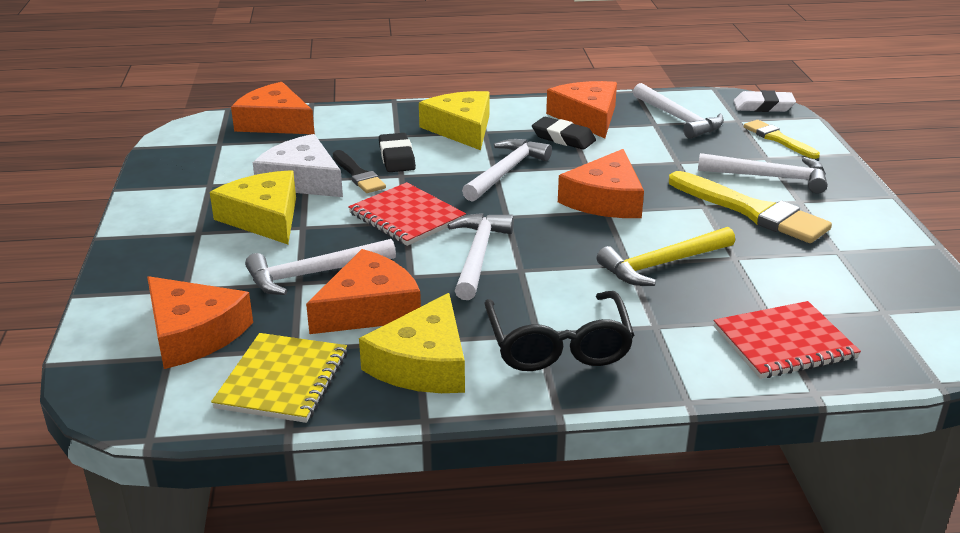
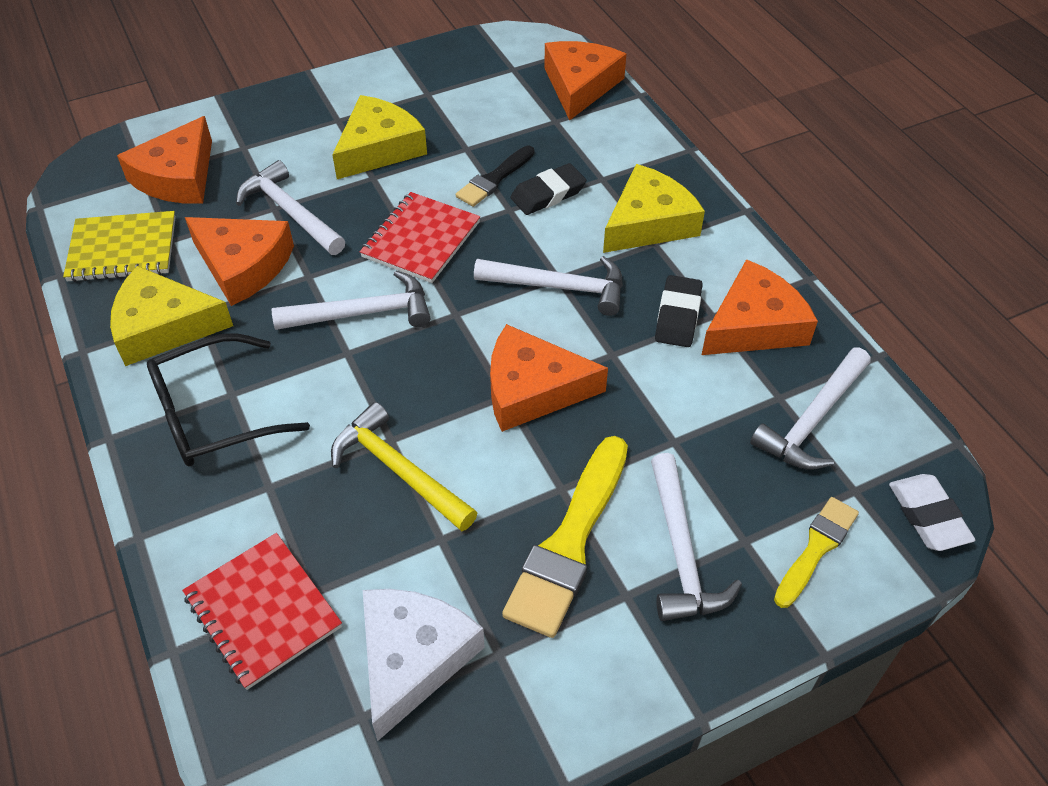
camera: 70 degrees right, 20 degrees up
white cheese [253,134,343,197] -> white cheese moved to [363,589,485,741]

